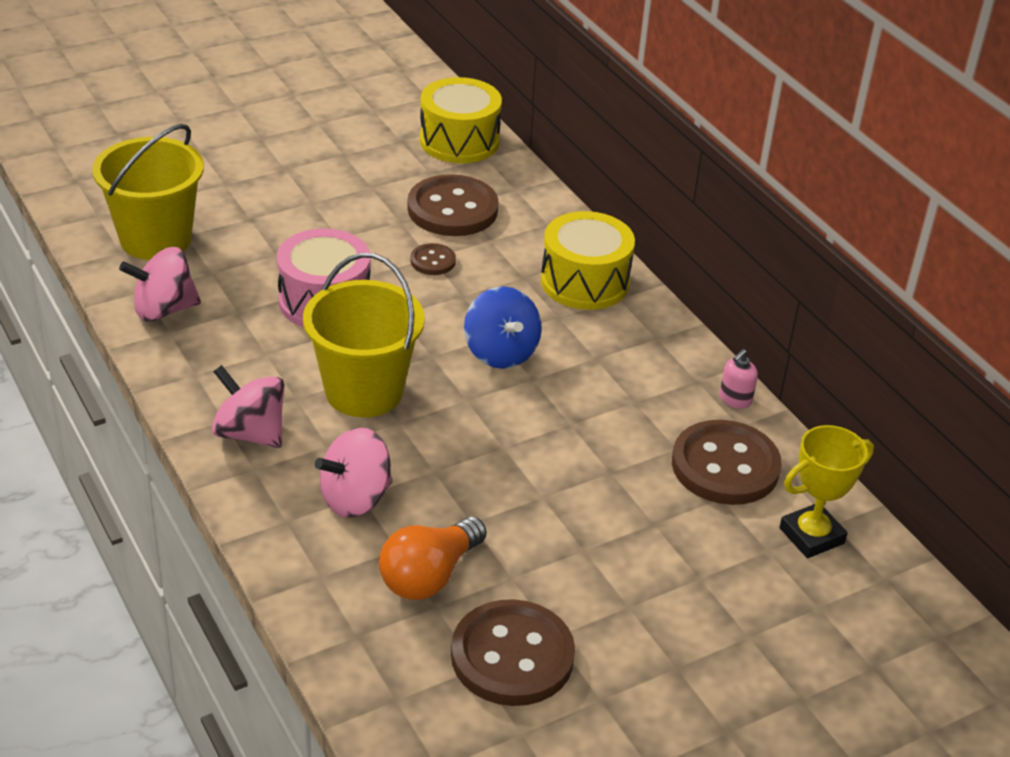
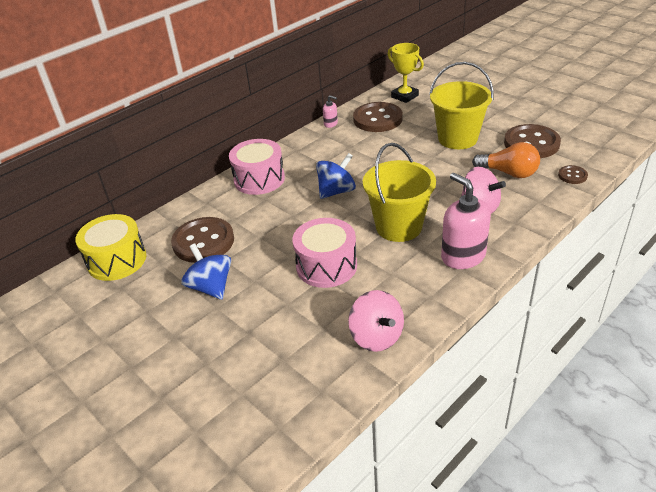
camera: 100 degrees left, 0 degrees up
yellow bucket [92,124,204,260] -> yellow bucket moved to [429,62,494,149]
pink spinning top [212,365,285,448] -> pink soap dispenser [441,173,491,269]
brown button [410,243,456,275] -> brown button moved to [558,165,588,184]
yellow drum [541,211,635,310] -> pink drum [229,139,285,195]
none -> blue spinning top [182,244,231,300]

